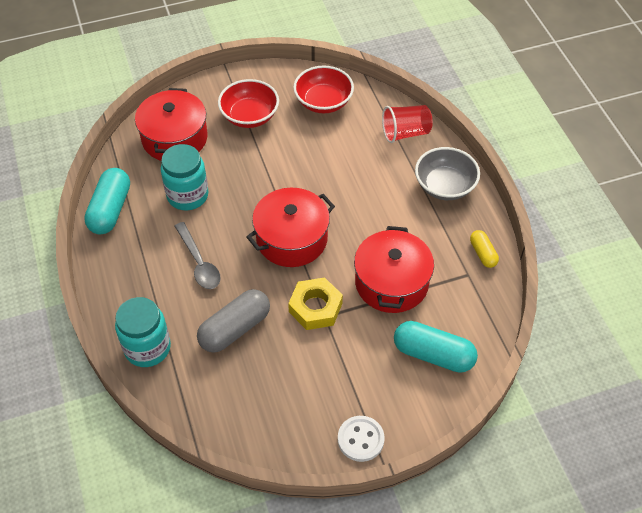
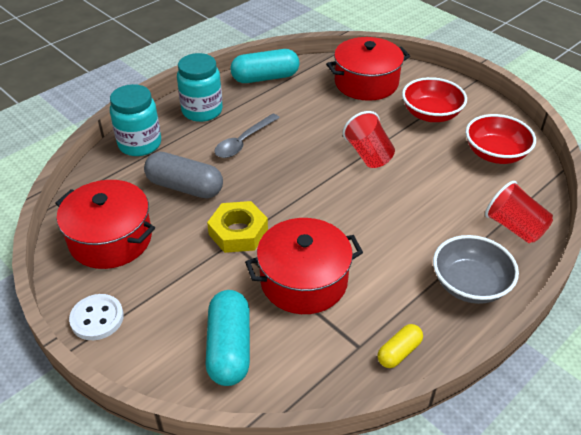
camera: 65 degrees right, 10 degrees down
turquoise jar [161,144,209,210] -> turquoise jar moved to [177,53,223,122]
red pot [246,188,335,267] -> red pot moved to [55,180,155,269]
none -> red cup [343,111,395,168]

